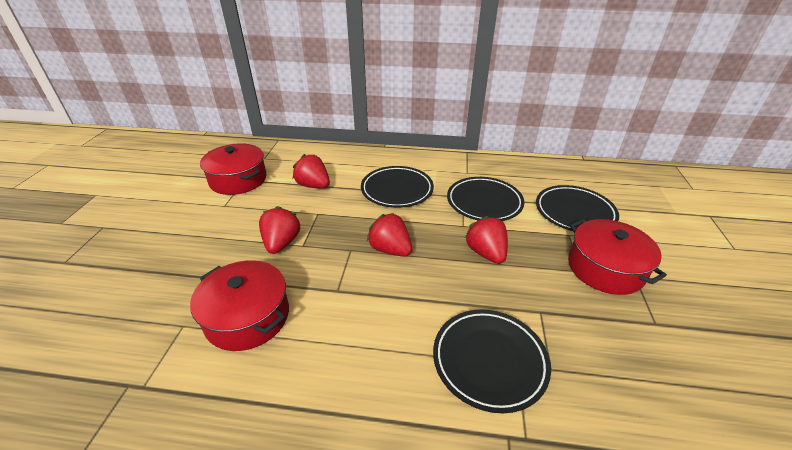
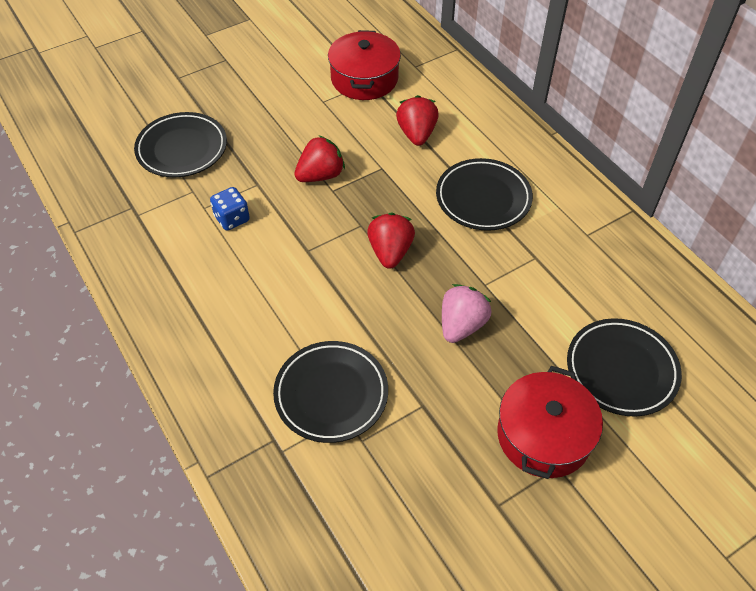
camera: 50 degrees right, 15 degrees up
red pot [190,260,289,351] -> blue dice [210,187,250,231]
black plate [447,177,524,221] -> black plate moved to [134,112,227,178]
red strawberry [465,216,508,264] -> pink strawberry [442,284,491,343]

